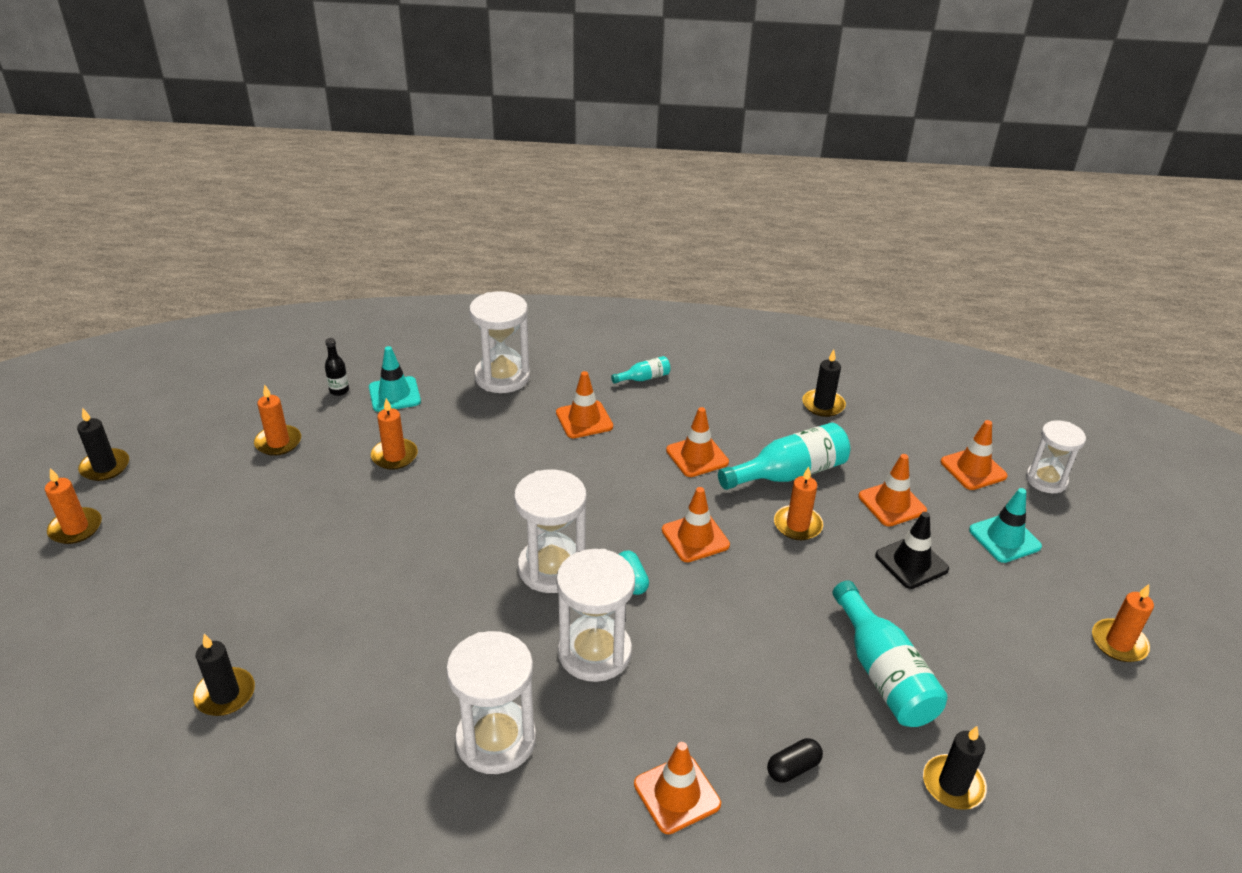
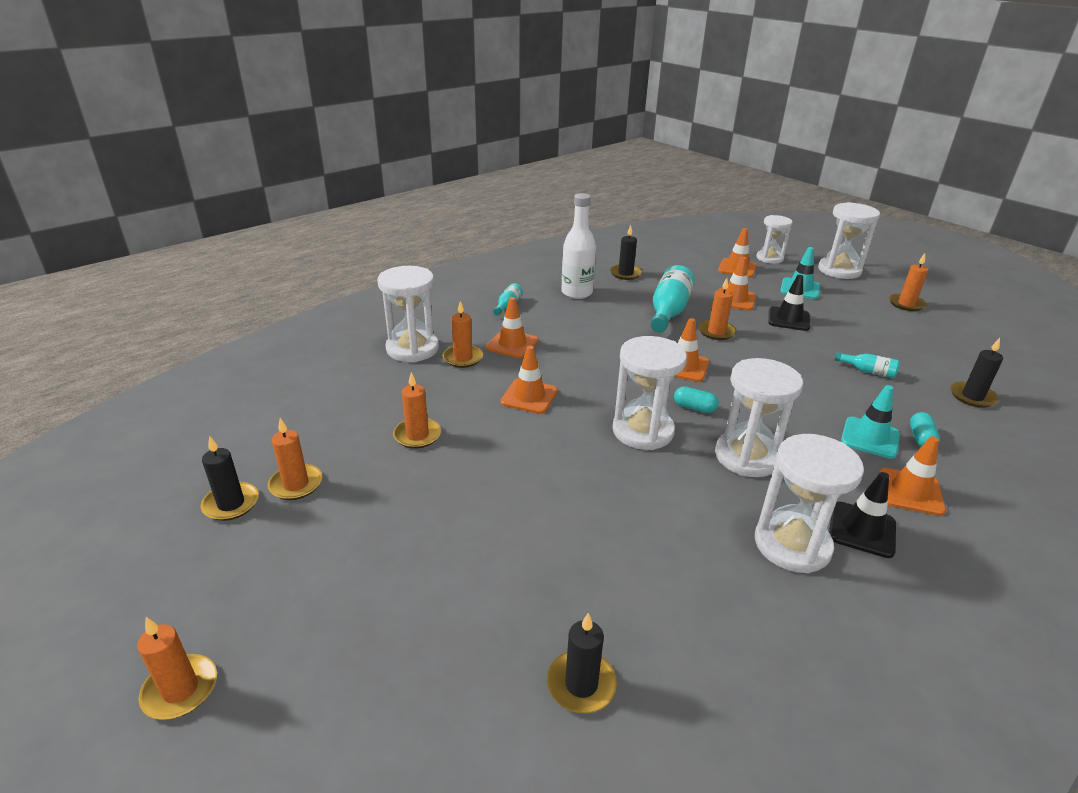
camera: 45 degrees left, 5 degrees down
black candle [77,408,129,481] -> black candle moved to [200,436,259,521]
black bottle [325,338,349,396] -> none
turquoise traffic cone [369,346,421,412] -> turquoise traffic cone moved to [841,385,900,459]
orange traffic cone [666,407,729,477] -> orange traffic cone moved to [500,346,558,414]
black capsule [767,738,823,783] -> turquoise capsule [910,412,940,447]
turquoise bottle [832,580,948,727] -> turquoise bottle [834,352,900,378], size x0.49
none -> orange candle [443,301,483,368]
none -> white bottle [561,193,596,299]
none -> white hourglass [818,202,880,279]
none -> black traffic cone [829,472,896,558]

